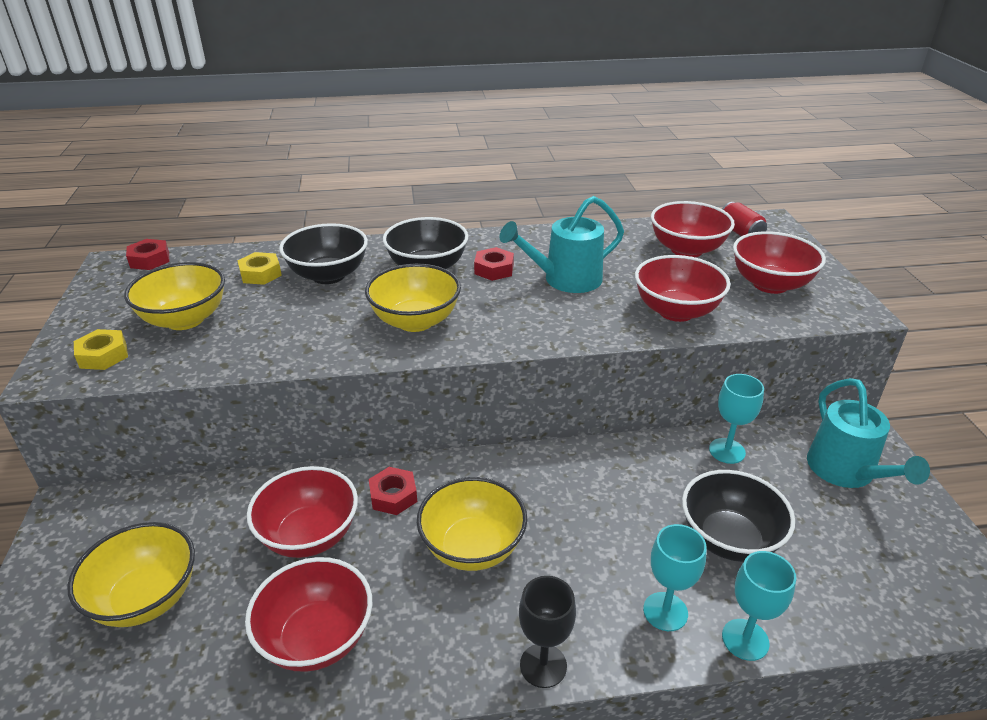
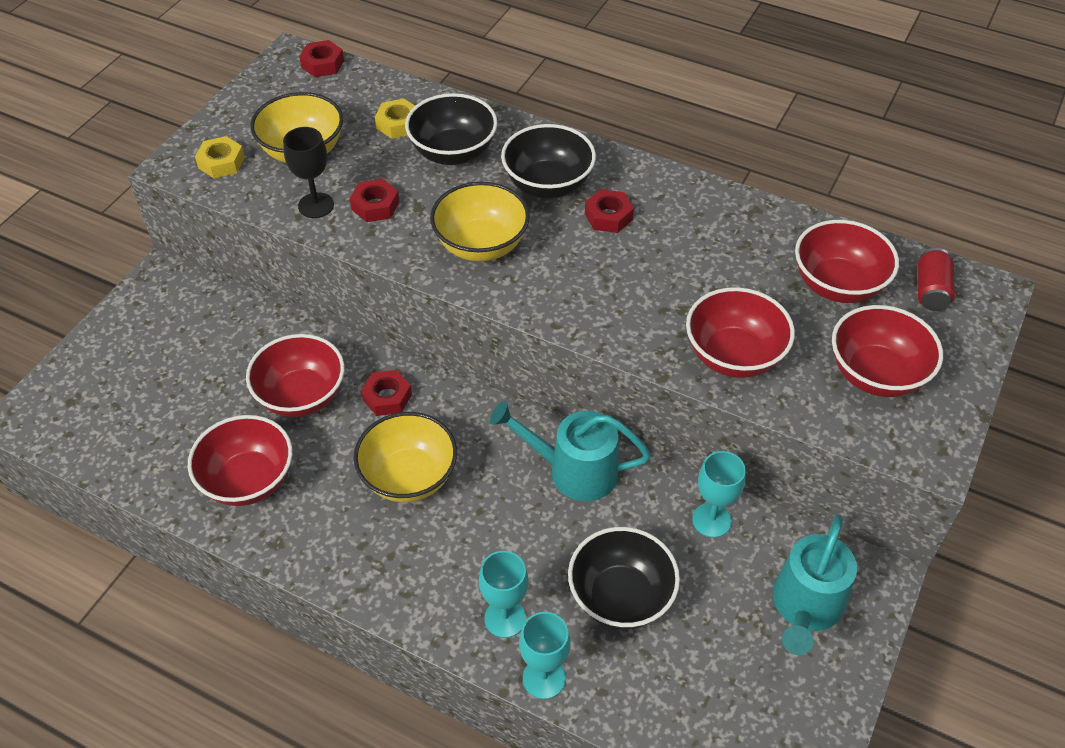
camera: 35 degrees right, 15 degrees up
yellow bowl [67,522,195,627] -> none
turquoise watering can [500,196,624,293] -> turquoise watering can moved to [490,401,651,501]
black goblet [519,576,576,688] -> black goblet moved to [283,127,334,218]
none -> red nut [350,179,399,222]

